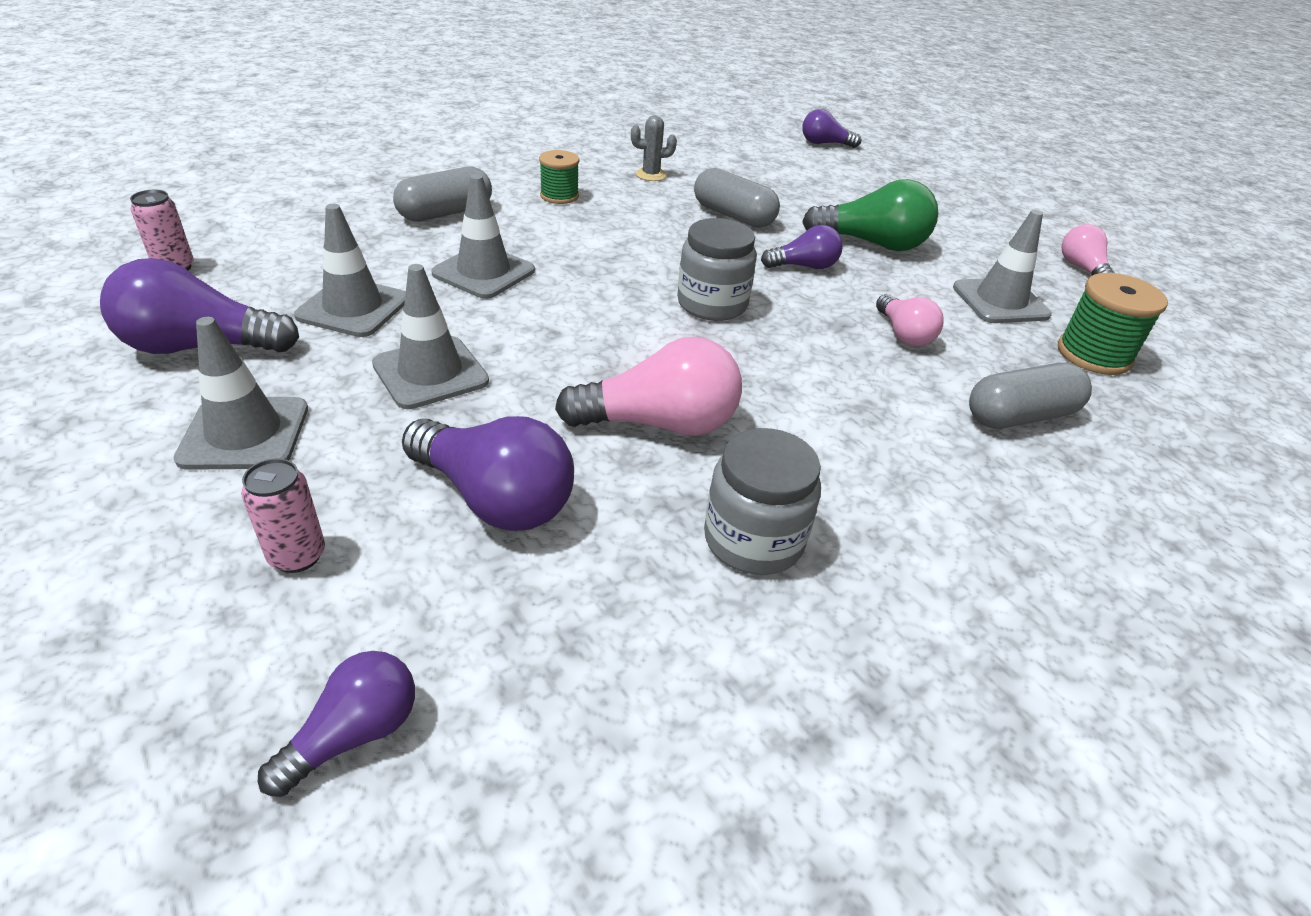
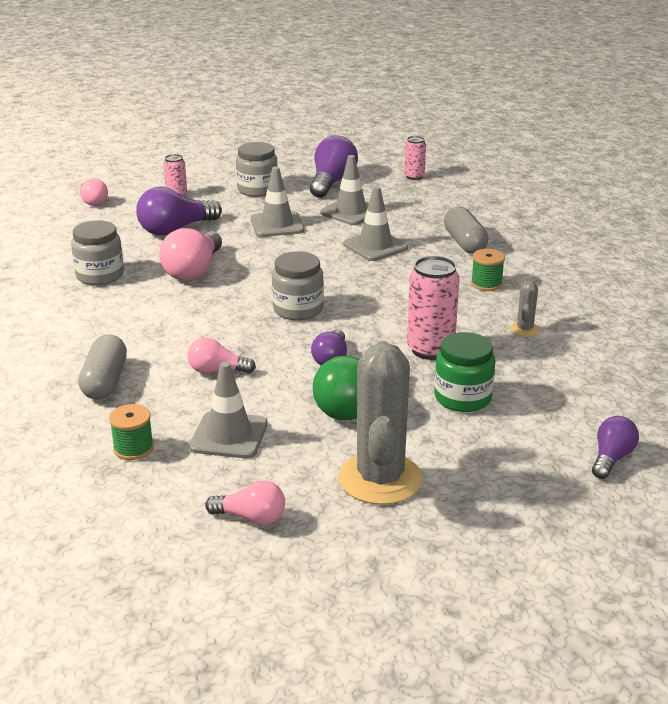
camera: 115 degrees right, 10 degrees down
grey traffic cone [173,317,308,470] -> grey jar [236,142,278,197]
purple light bulb [258,651,415,797] -> pink light bulb [80,178,108,206]
grey capsule [694,168,780,228] -> pink can [407,256,460,360]
green spool [1058,273,1168,375] -> green spool [109,404,154,460], size x0.67
none -> grey cactus [339,341,423,505]
none -> green jar [434,332,495,412]

